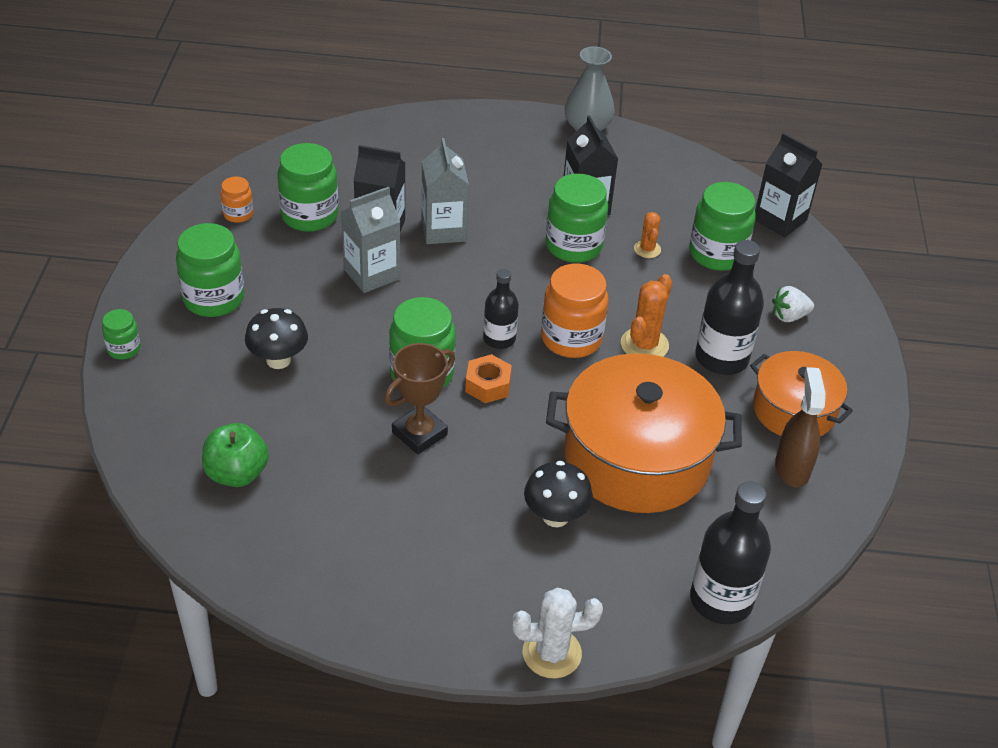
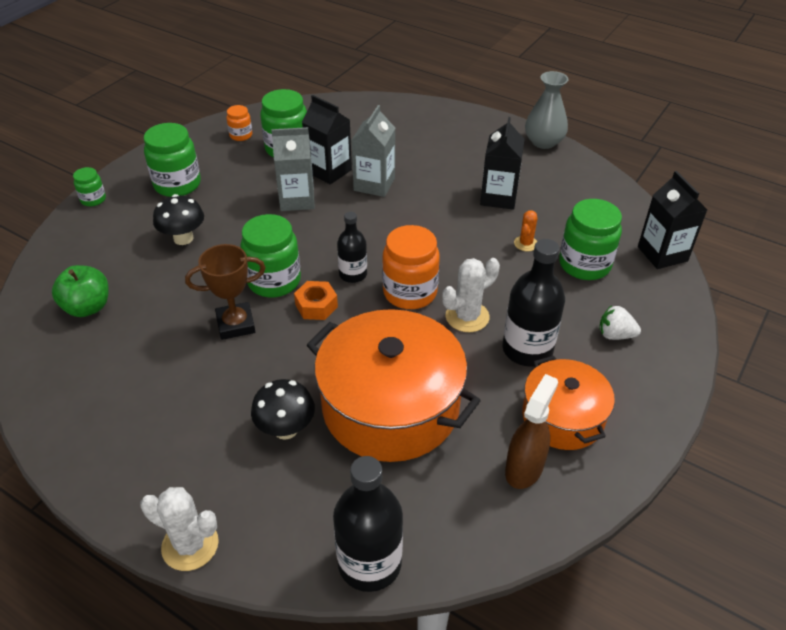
camera: 30 degrees right, 0 degrees up
green jar [546,174,608,263] -> none
orange cactus [621,274,672,357] -> white cactus [442,258,500,332]

